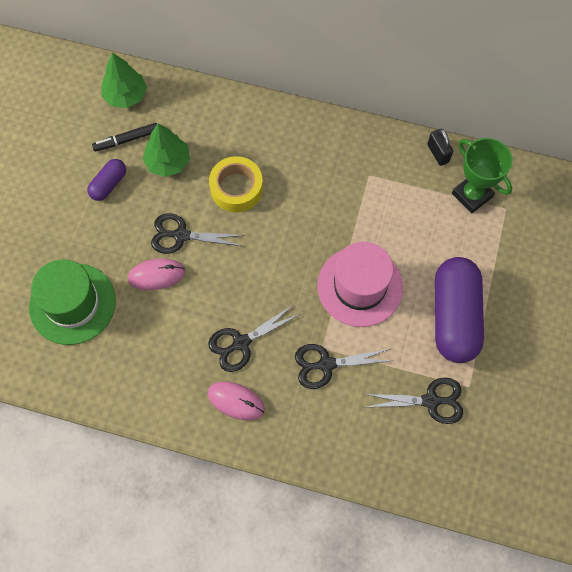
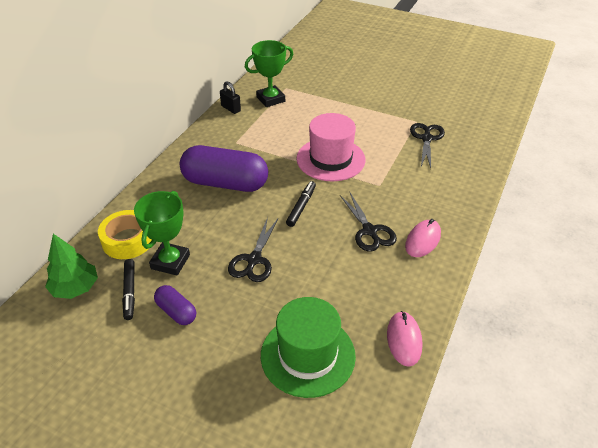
camera: 80 degrees left, 25 degrees down
pink mouse [128,259,185,290] -> pink mouse moved to [387,311,422,367]
green tree [143,123,190,177] -> green trophy [134,191,190,276]
yellow tape [209,156,263,212] -> yellow tape moved to [98,210,152,259]
black scissors [295,344,394,389] -> none
black padlock [427,129,453,166] -> black padlock turned 60 degrees clockwise [220,81,241,114]
purple capsule [435,257,484,363] -> purple capsule moved to [180,145,268,192]
none -> black marker [286,181,316,227]

